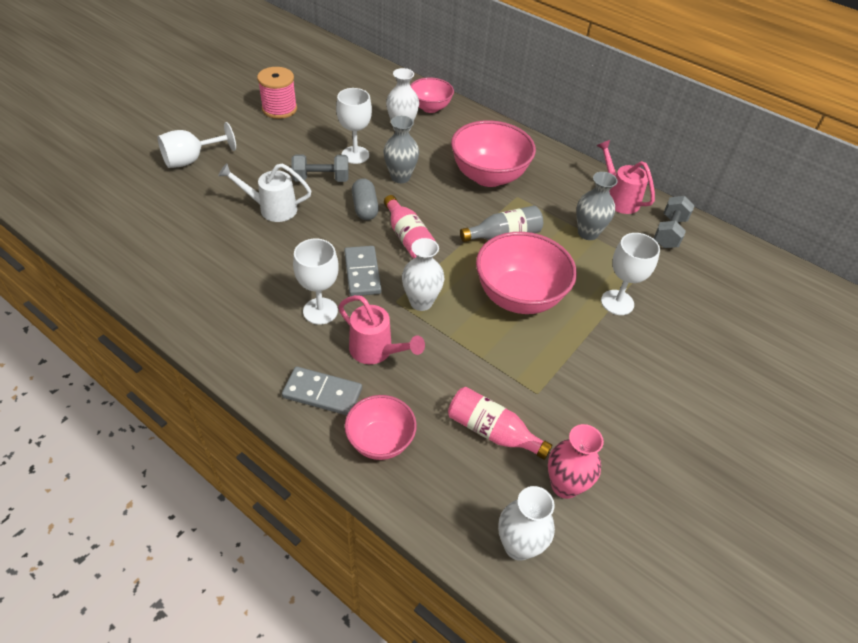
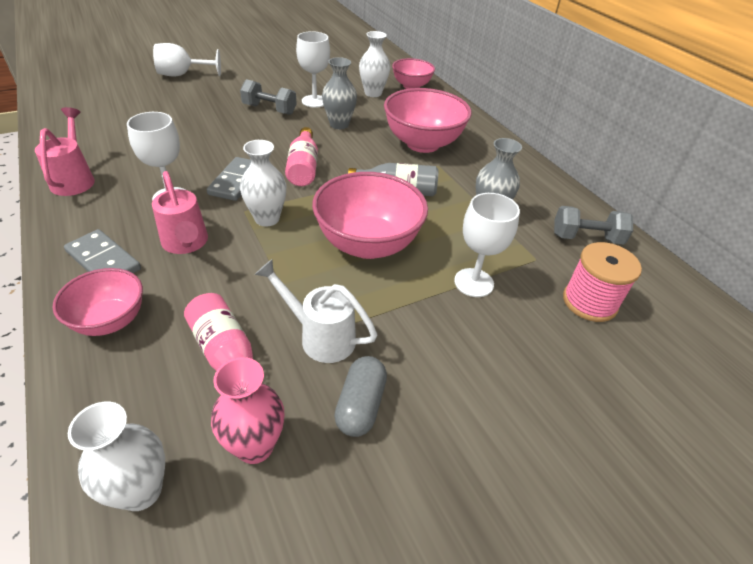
camera: 25 degrees right, 5 degrees down
white watering can [218,163,312,222] -> white watering can moved to [255,259,377,363]
pink spool [257,67,297,119] -> pink spool moved to [563,242,642,322]
grey capsule [352,178,379,220] -> grey capsule moved to [334,356,387,437]
pink watering can [596,140,655,214] -> pink watering can moved to [35,107,95,196]
grey dumbbell [654,196,695,248] -> grey dumbbell turned 45 degrees clockwise [554,206,633,244]

